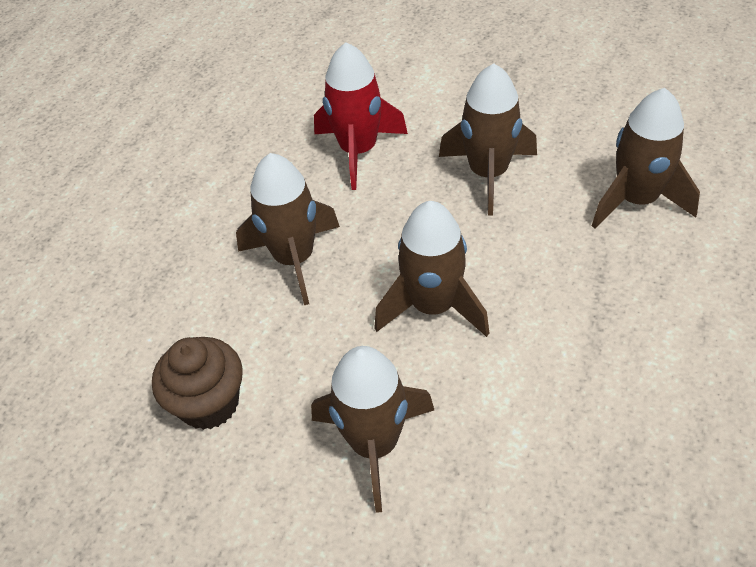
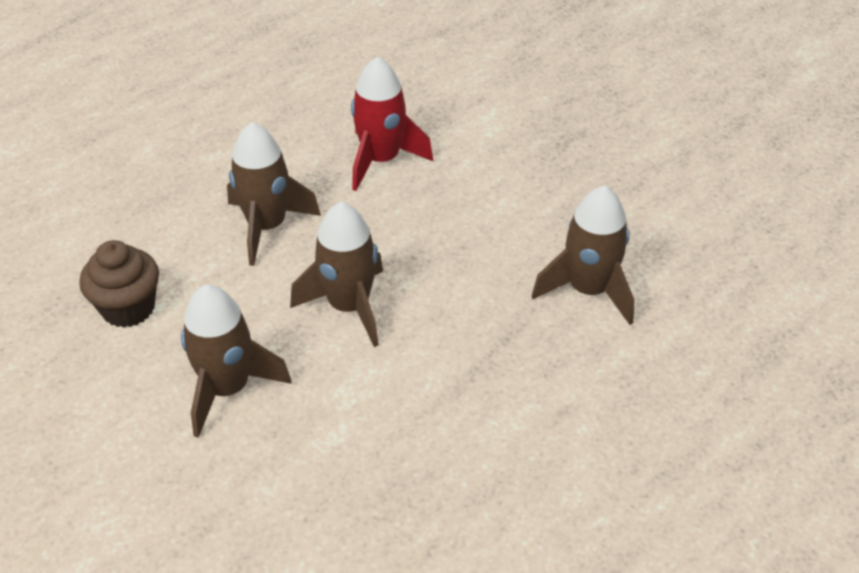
camera: 20 degrees right, 5 degrees down
brown rocket [439,63,537,216] -> none

